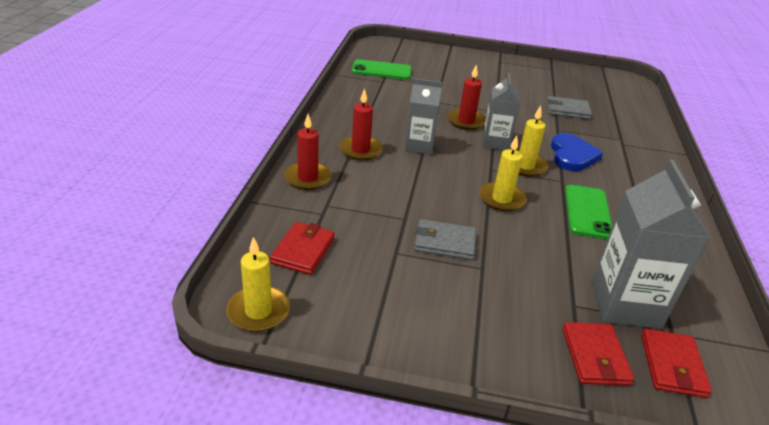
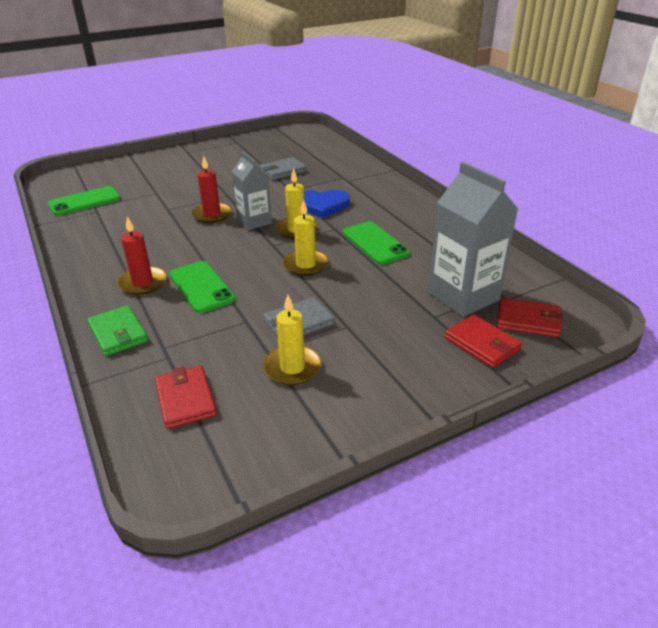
camera: 35 degrees left, 0 degrees up
yellow candle [226,237,290,332] -> yellow candle moved to [263,295,321,385]
red candle [284,114,332,190] -> green wallet [87,305,148,356]
grey carton [405,78,443,155] -> none
blue heart [551,133,603,171] -> blue heart turned 120 degrees clockwise [304,190,350,218]
red wallet [641,329,712,398] -> red wallet turned 45 degrees counterclockwise [497,298,563,337]
none -> green phone [170,261,236,313]

